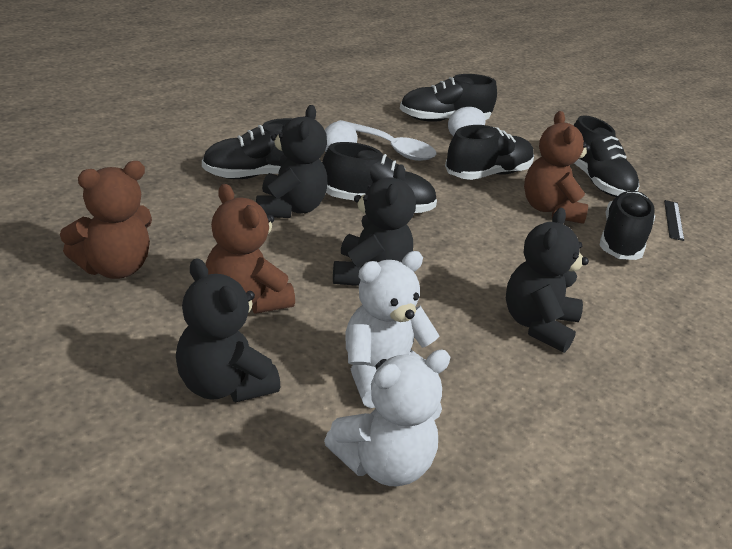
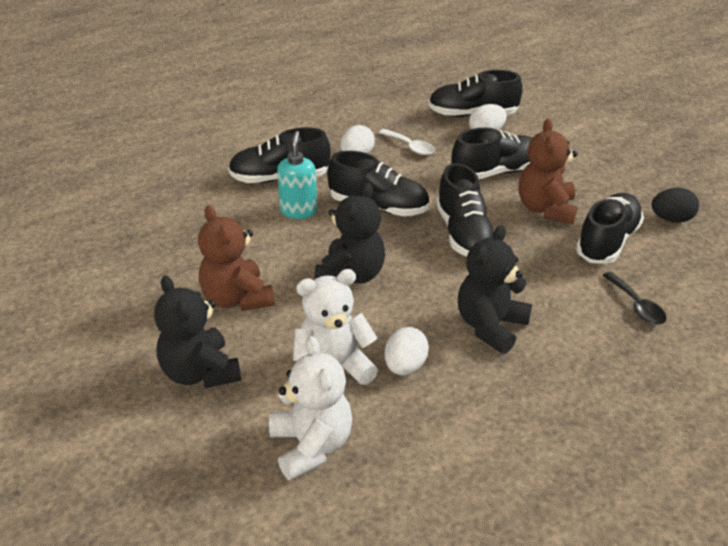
camera: 15 degrees right, 5 degrees up
brown teddy bear [60,161,152,279] -> none
black teddy bear [256,105,327,218] -> turquoise soap dispenser [277,131,317,219]
white teddy bear [324,349,451,486] -> white teddy bear turned 90 degrees counterclockwise [269,336,352,481]
white spoon [337,120,436,161] -> white spoon [378,129,435,155], size x0.65
black shoe [573,115,639,197] -> black shoe moved to [436,163,494,257]
black ruler [664,200,684,241] -> black egg [652,188,699,223]
none -> white egg [385,327,429,375]
none -> black spoon [602,272,667,325]

